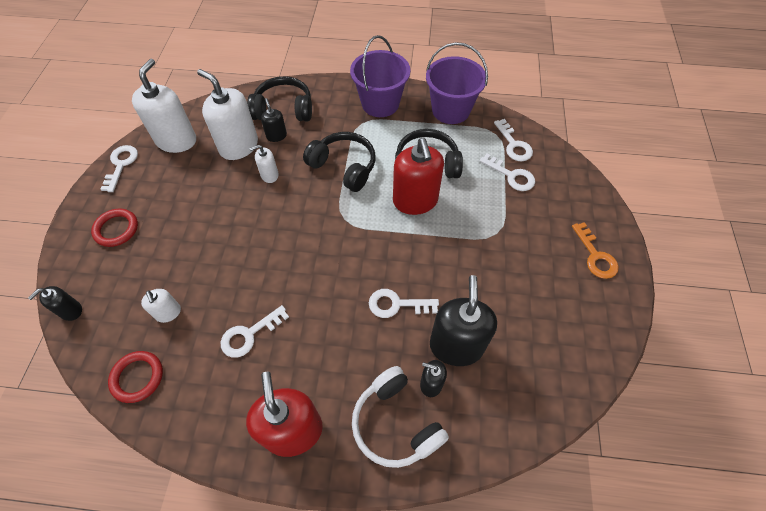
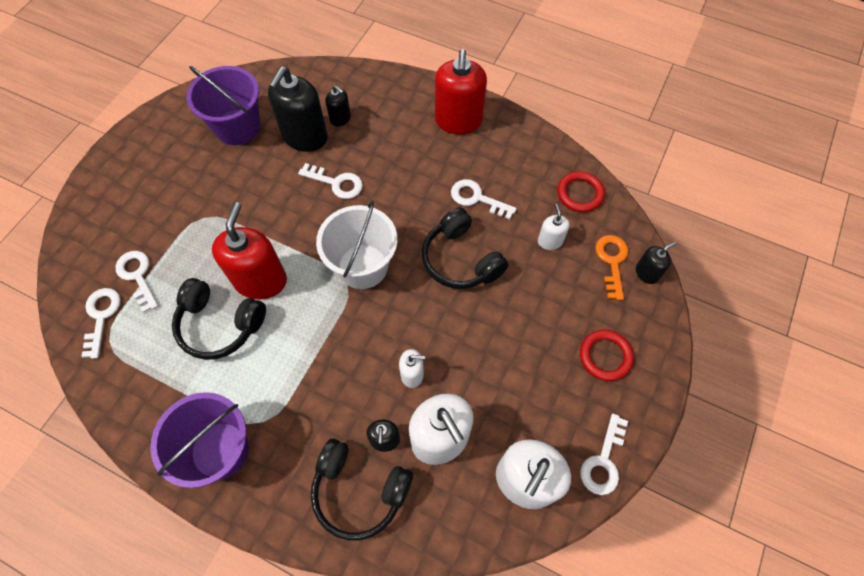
camera: 160 degrees left, 5 degrees up
white key [221,305,289,358] -> white key turned 135 degrees counterclockwise [451,179,517,220]
black headphones [303,132,376,192] -> black headphones moved to [422,207,509,289]
white headphones [352,366,449,468] -> none
purple bucket [426,42,488,124] -> purple bucket moved to [187,66,260,145]
orange key [572,222,619,279] -> orange key moved to [595,235,628,300]
none -> white bucket [316,201,397,289]

